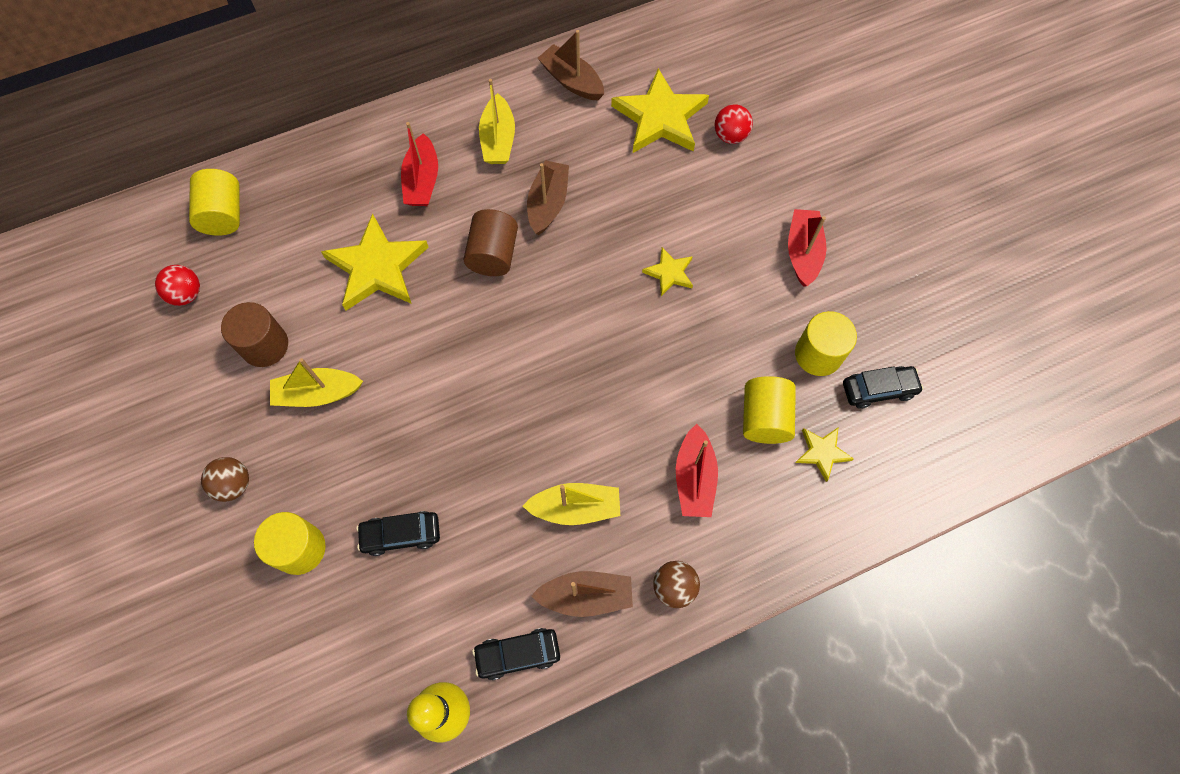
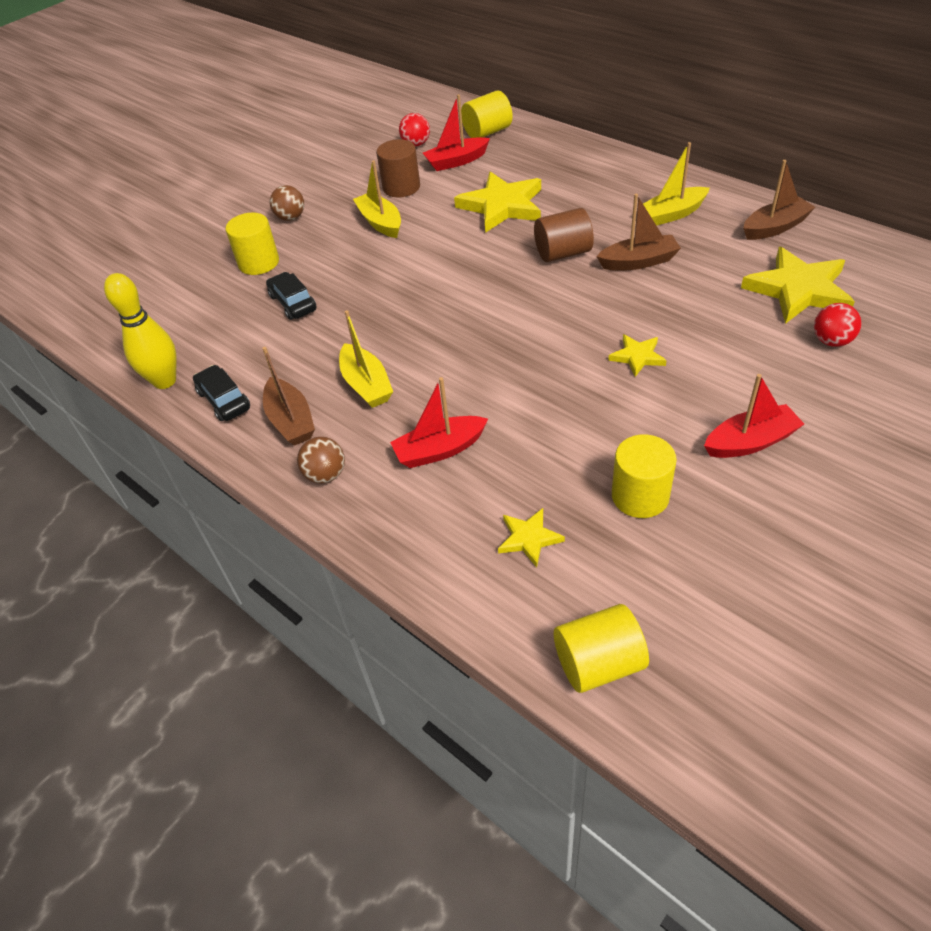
camera: 70 degrees right, 20 degrees down
red boat [401,122,438,206] -> red boat moved to [423,95,490,171]
brown boat [538,30,604,100] -> brown boat turned 45 degrees clockwise [744,160,816,240]
yellow cylinder [743,376,796,444] -> yellow cylinder moved to [554,604,649,693]
black car [843,366,924,409] -> none

